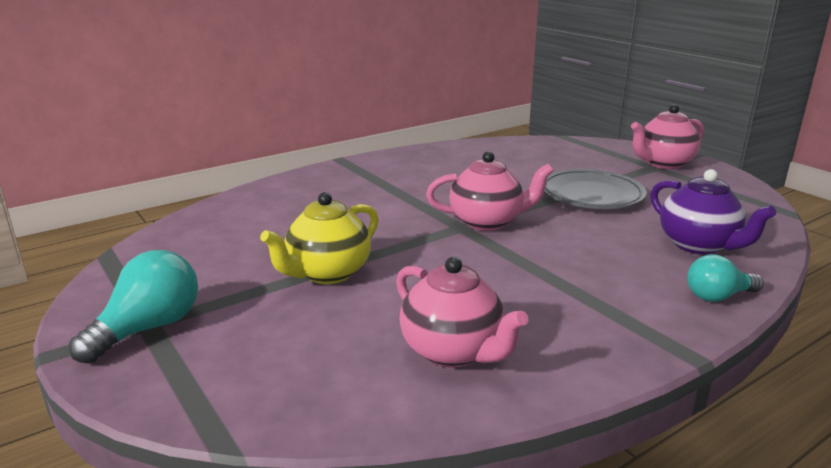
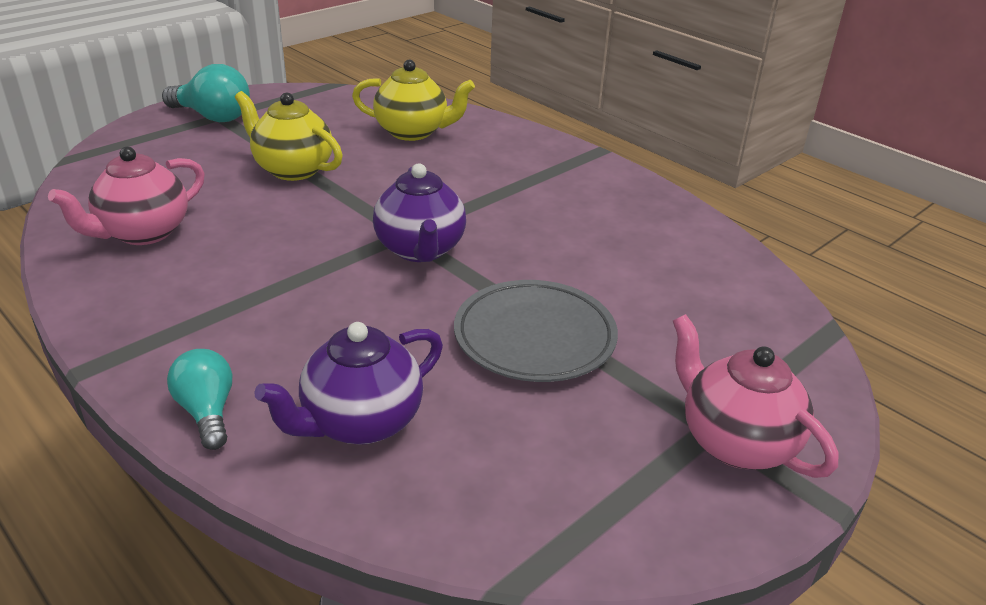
camera: 80 degrees right, 10 degrees up
pink teapot [426,151,554,231] -> purple teapot [373,163,466,262]
none -> yellow teapot [352,60,475,141]

